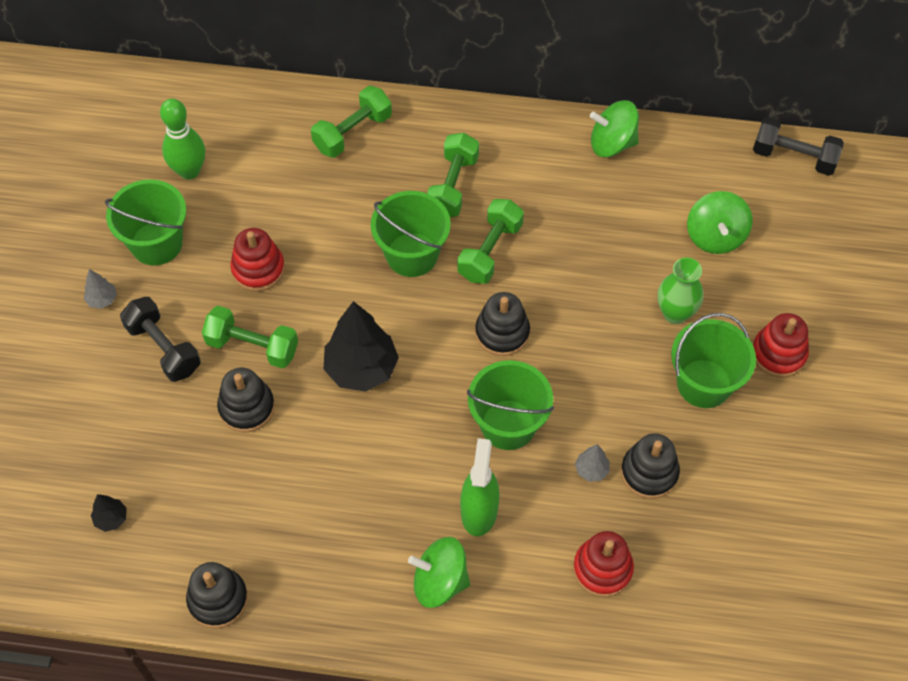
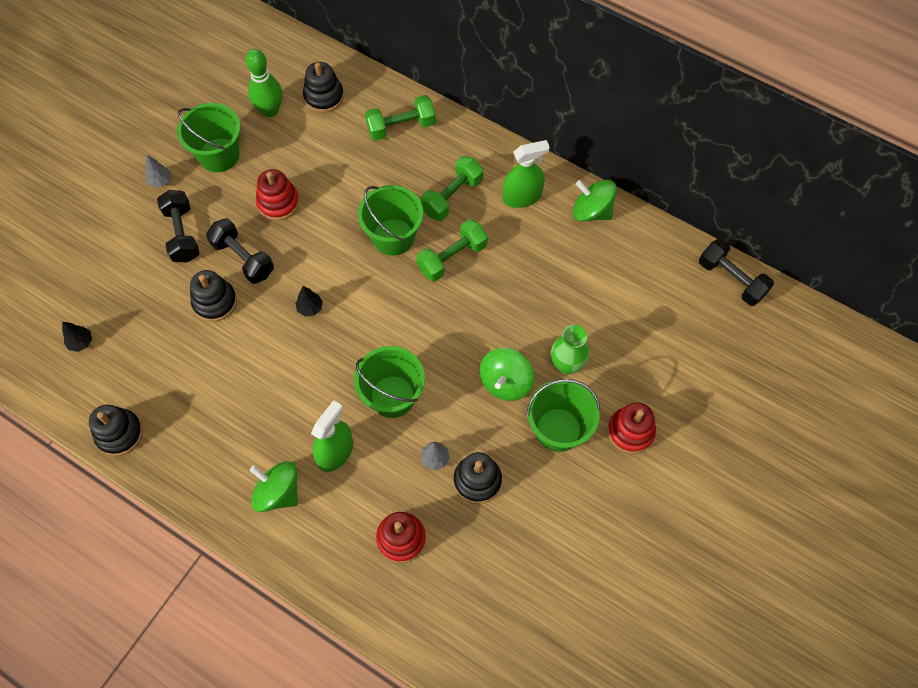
camera: 25 degrees right, 5 degrees up
green dumbbell [202,306,298,368] -> black dumbbell [206,218,274,284]
black tree [324,301,399,392] -> black tree [295,286,323,316], size x0.45
black stacking toy [475,292,530,356] -> black stacking toy moved to [303,62,344,113]
green spinning top [687,191,752,254] -> green spinning top moved to [480,348,534,401]
none -> green spray bottle [503,140,550,208]

